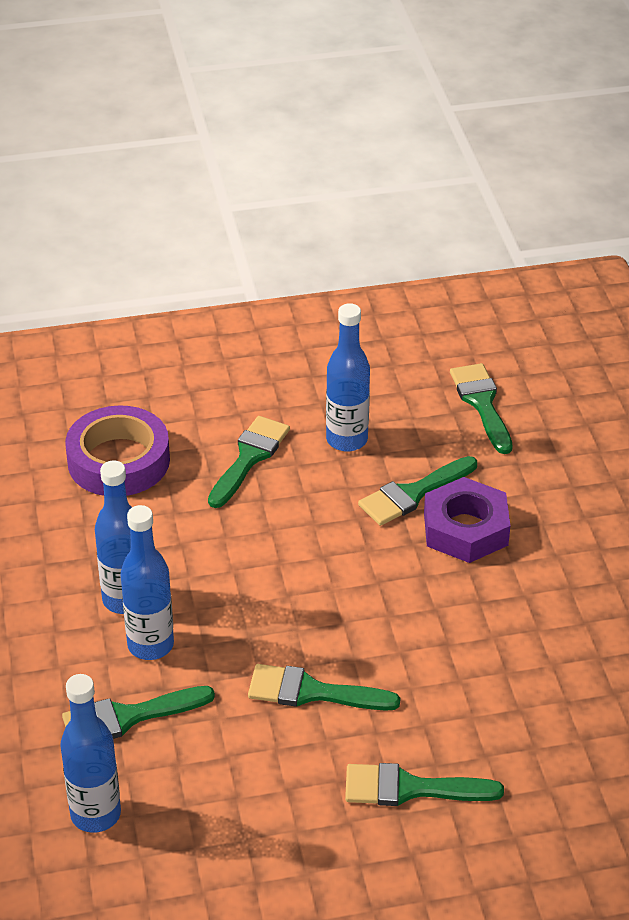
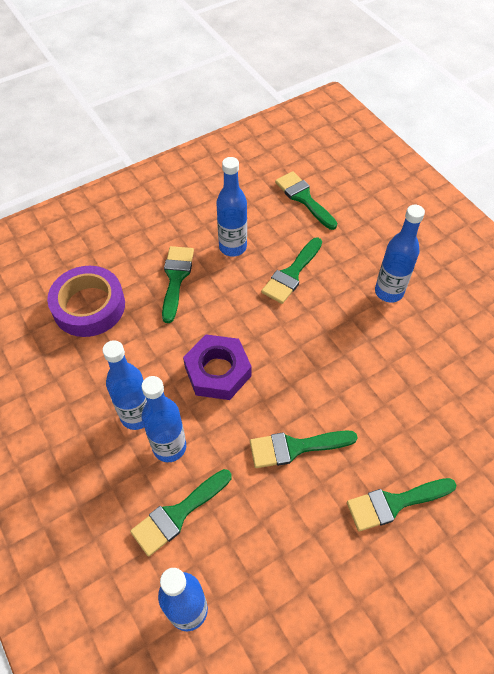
camera: 20 degrees left, 15 degrees up
purple nut [424,477,510,563] -> purple nut moved to [183,334,252,400]
none -> blue bottle [375,205,425,303]

